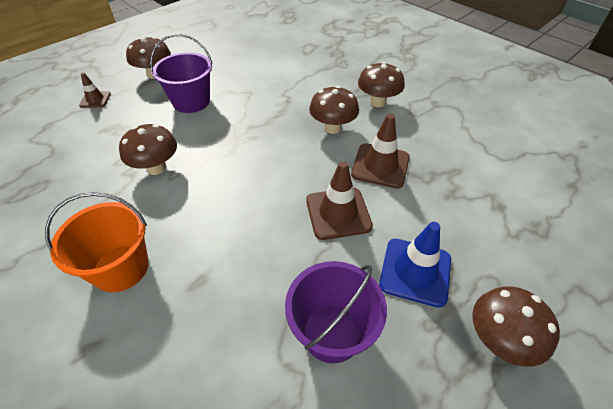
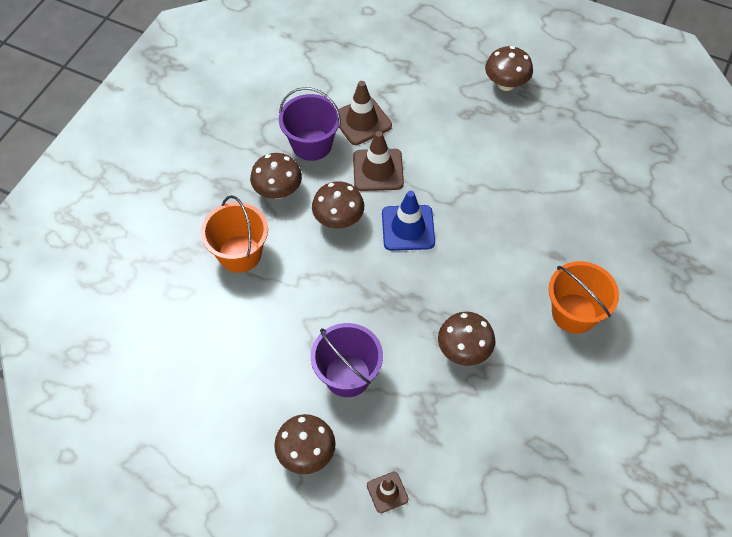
camera: 110 degrees left, 10 degrees up
purple bucket [285,261,387,363] -> purple bucket moved to [279,87,341,161]
brown traffic cone [306,161,373,240] -> brown traffic cone moved to [339,81,392,145]
blue traffic cone [379,222,451,308] -> blue traffic cone moved to [382,191,435,251]
none -> orange bucket [201,195,268,273]

